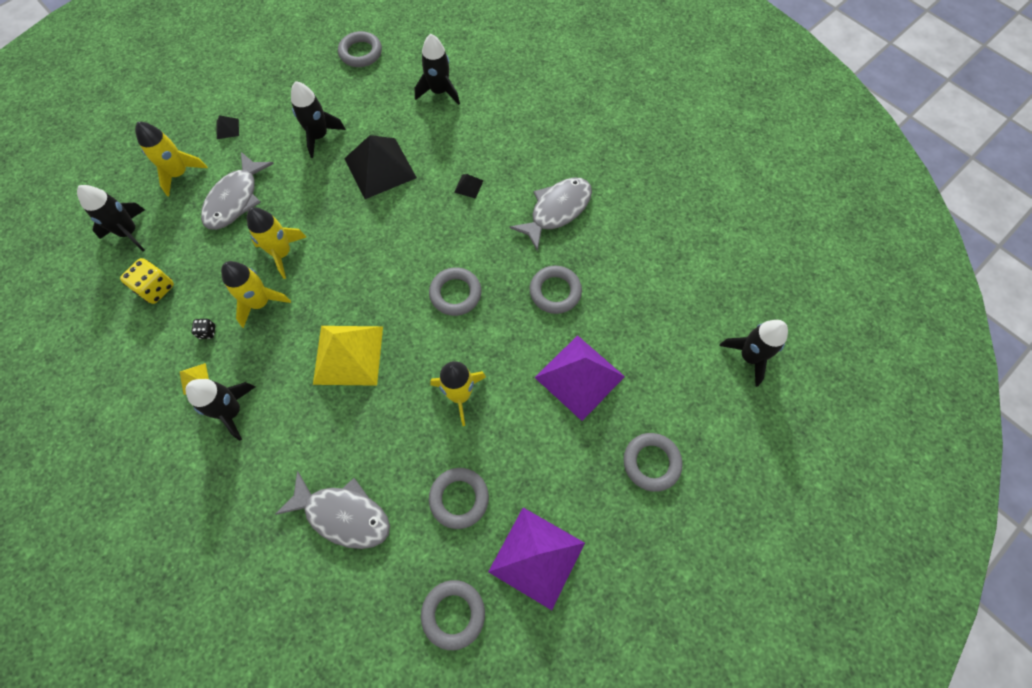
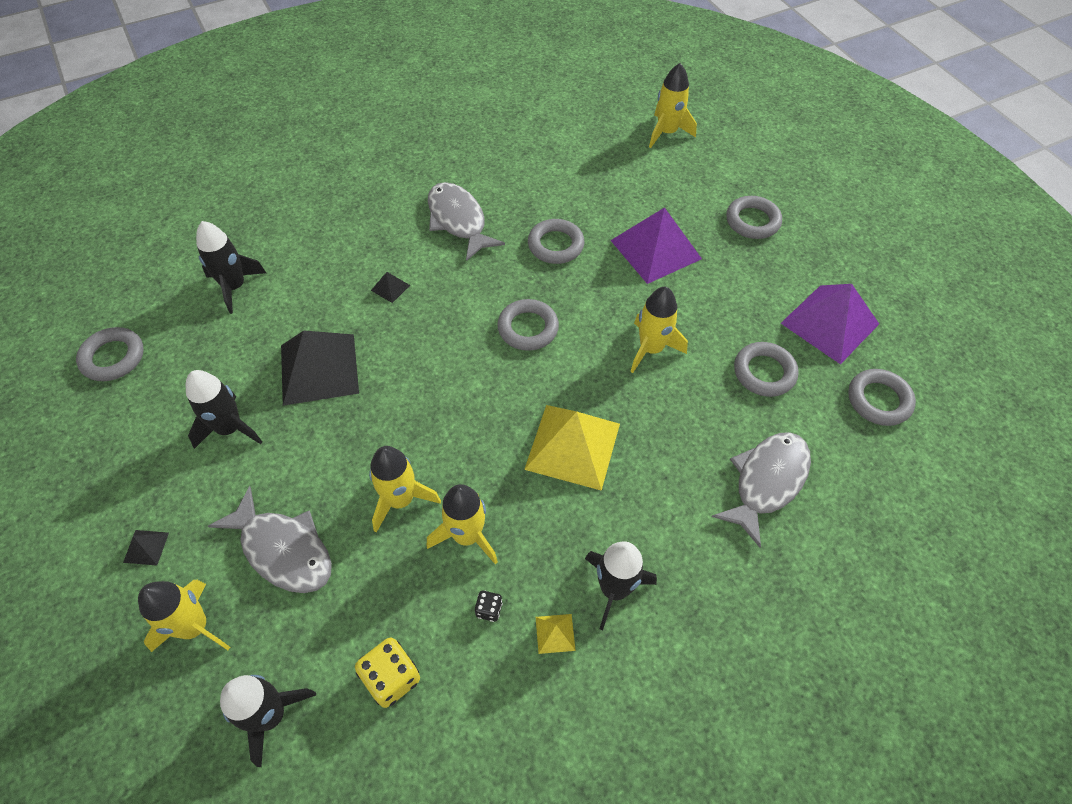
camera: 75 degrees left, 10 degrees down
black rocket [719,320,788,387] -> yellow rocket [649,63,697,148]

